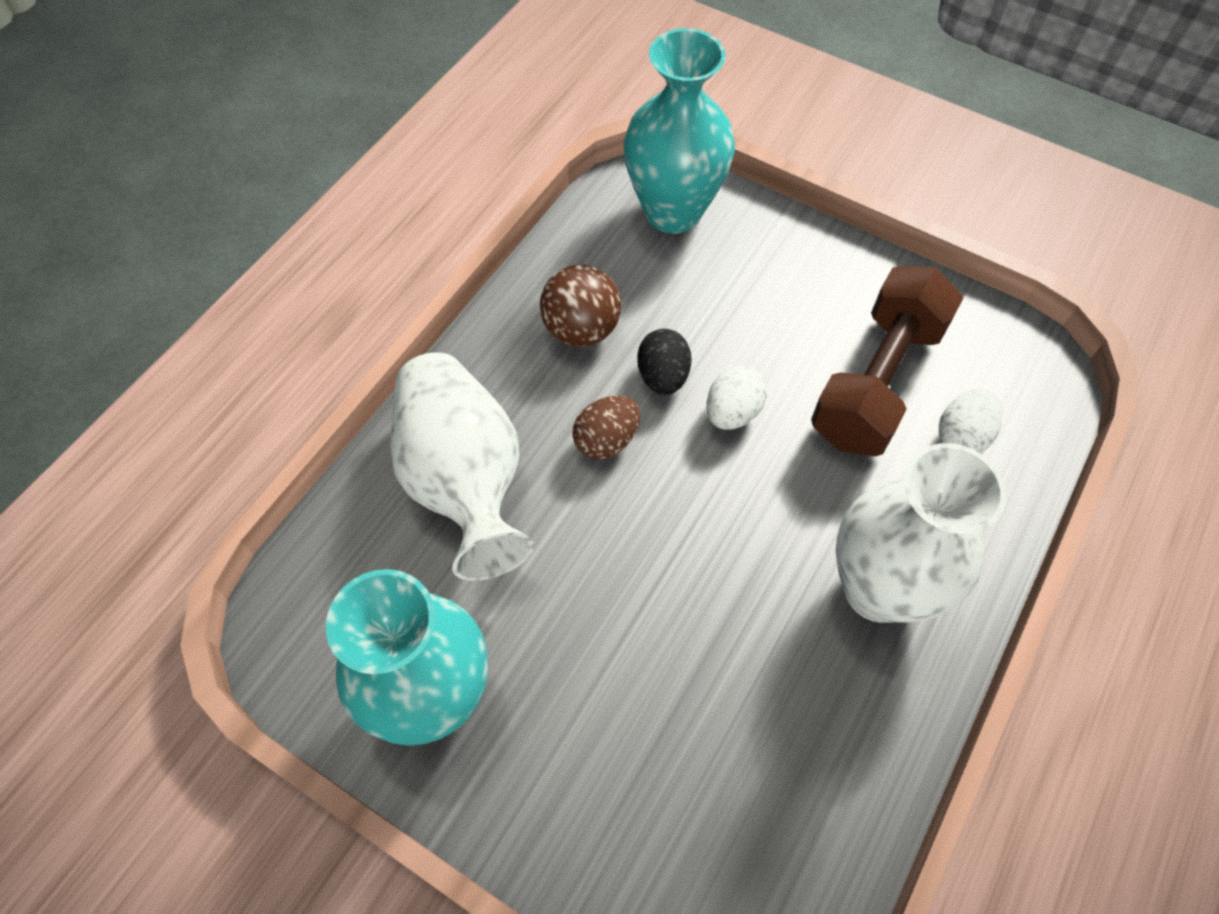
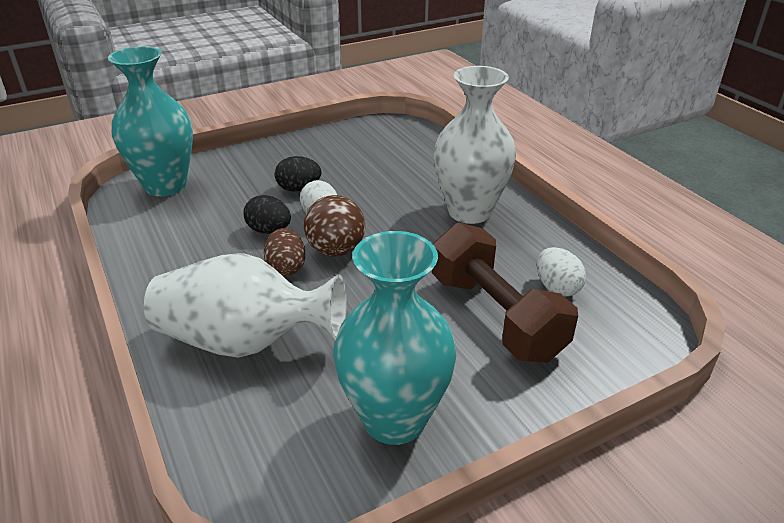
camera: 60 degrees left, 25 degrees down
brown ball [540,264,621,347] -> brown ball moved to [304,195,365,257]
brown dumbbell [811,266,963,457] -> brown dumbbell moved to [432,222,578,363]
white egg [939,389,1003,453] -> white egg moved to [537,247,586,297]
none -> black egg [275,156,321,192]

